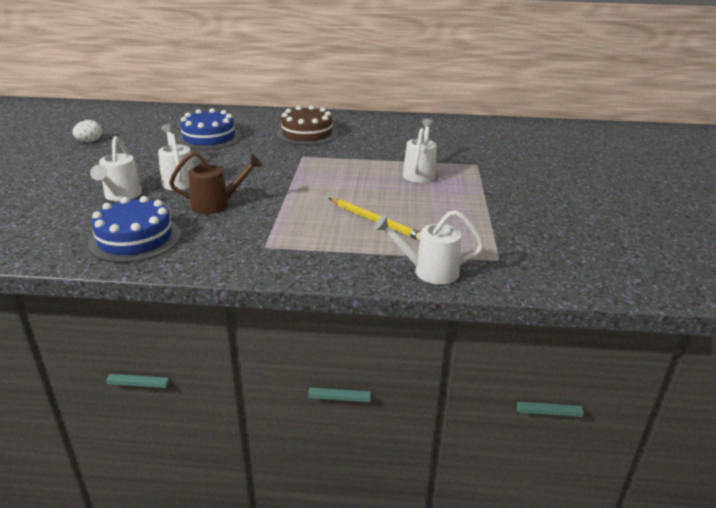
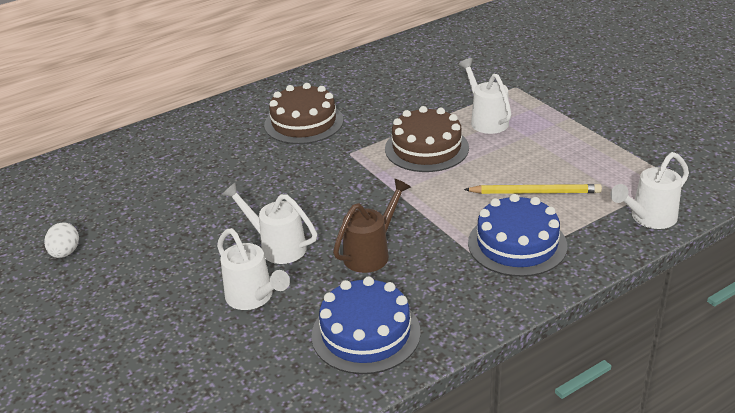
camera: 35 degrees left, 5 degrees up
blue cake [177,108,241,150] -> blue cake moved to [468,194,567,277]
none -> brown cake [385,106,469,172]

